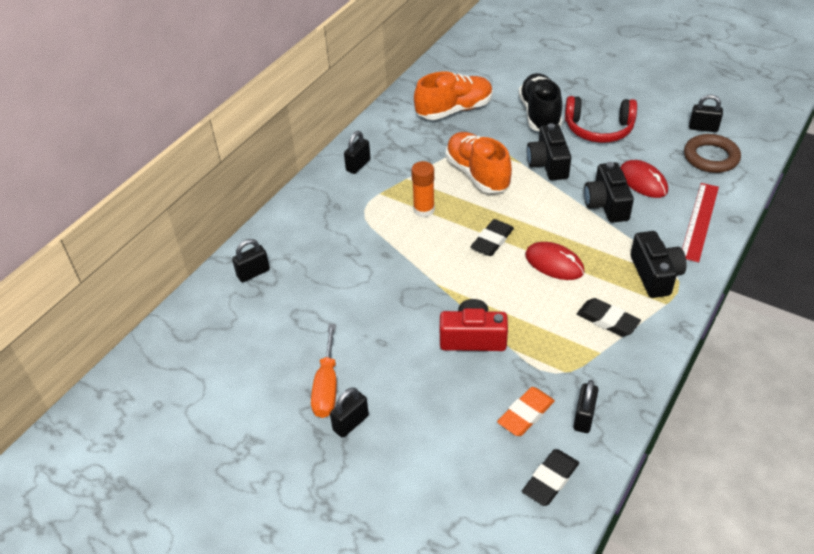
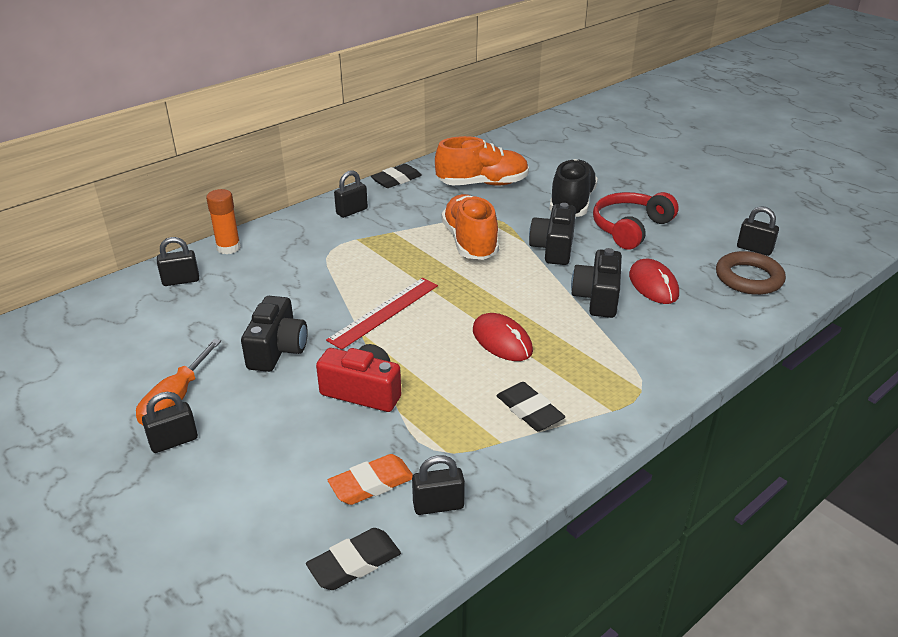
camera: 15 degrees right, 10 degrees down
orange glue stick [411,161,435,218] -> orange glue stick moved to [206,189,241,254]
black eraser [471,219,514,256] -> black eraser moved to [371,164,422,188]
red headphones [565,96,637,143] -> red headphones turned 105 degrees clockwise [593,192,679,249]
black padlock [573,380,598,433] -> black padlock turned 45 degrees clockwise [412,455,465,515]
black camera [631,231,687,298] -> black camera moved to [241,296,308,372]
red ruler [682,183,719,262] -> red ruler moved to [326,278,438,350]

